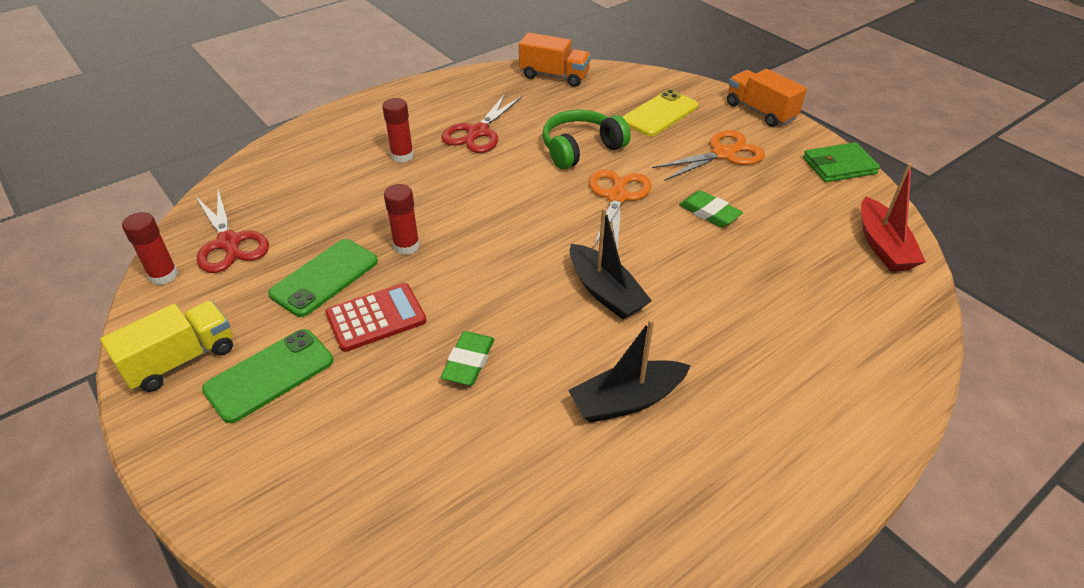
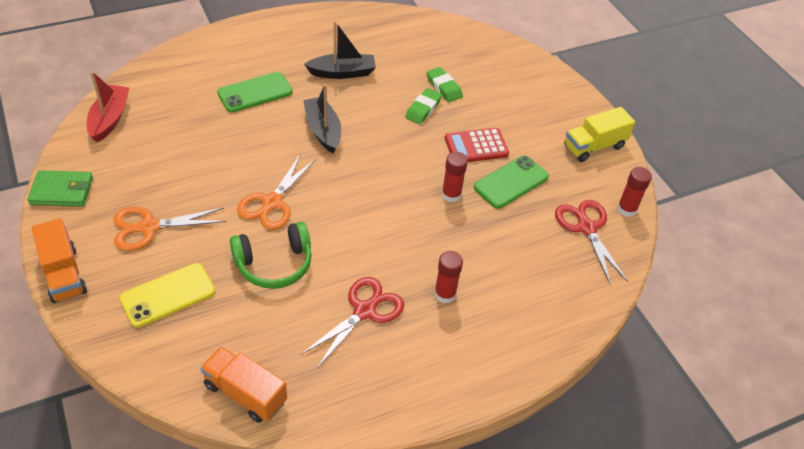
camera: 170 degrees left, 5 degrees up
green phone [202,329,333,423] -> green phone moved to [217,72,293,112]
green eraser [679,190,743,227] -> green eraser moved to [426,67,463,102]

